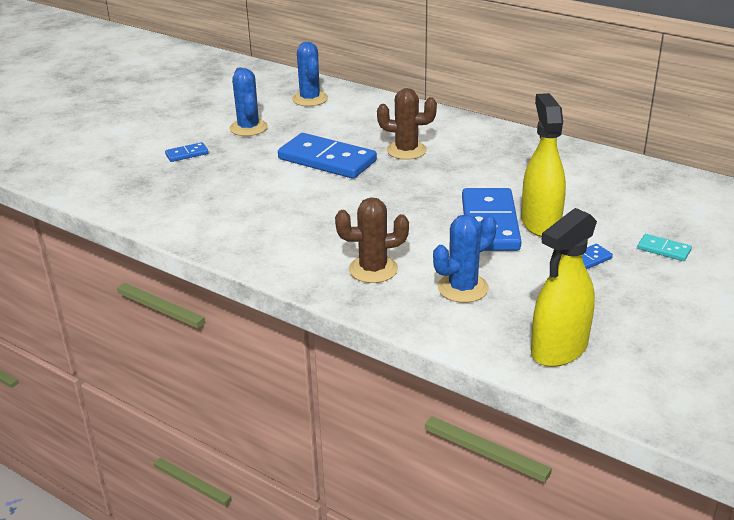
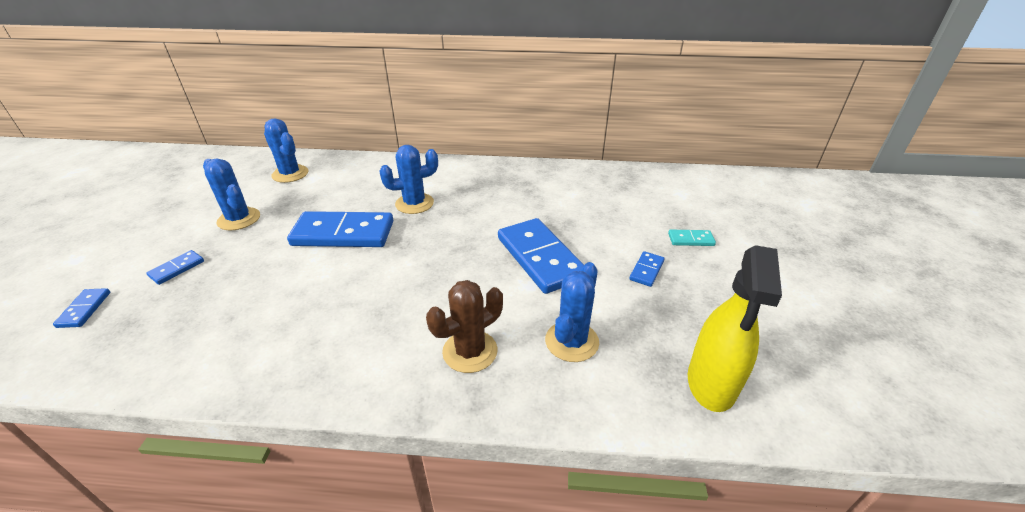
camera: 30 degrees left, 5 degrees up
brown cactus [377,88,437,160] -> blue cactus [379,145,438,214]
yellow spray bottle [521,93,566,237] -> none
none -> blue domino [53,288,110,328]

